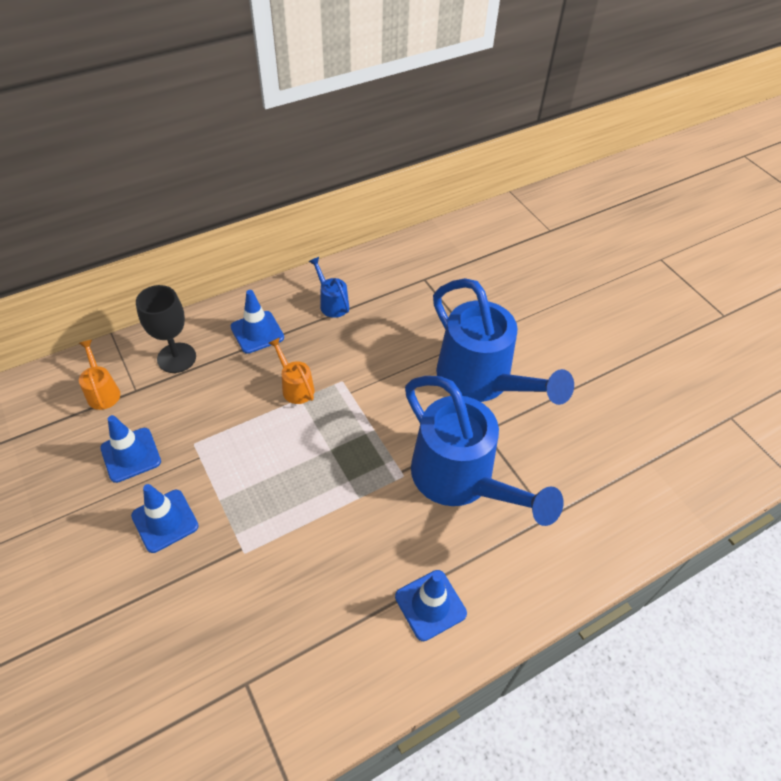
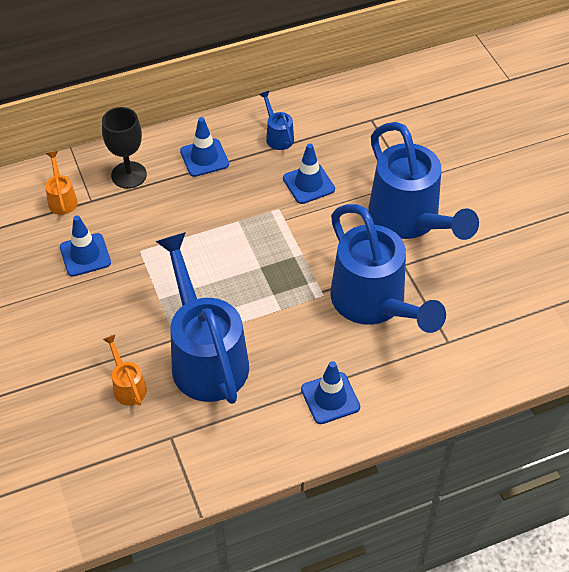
camera: 10 degrees right, 0 degrees up
blue traffic cone [131,484,199,553] -> blue traffic cone moved to [283,143,335,204]
orange watering can [269,337,314,404] -> orange watering can moved to [103,335,147,406]
none -> blue watering can [155,232,249,404]

